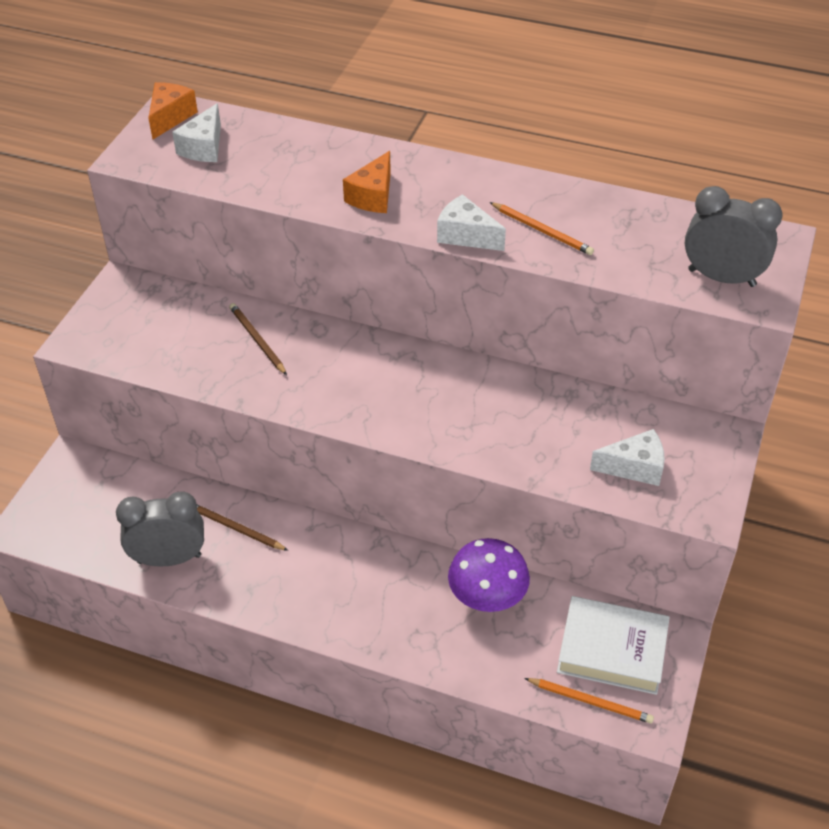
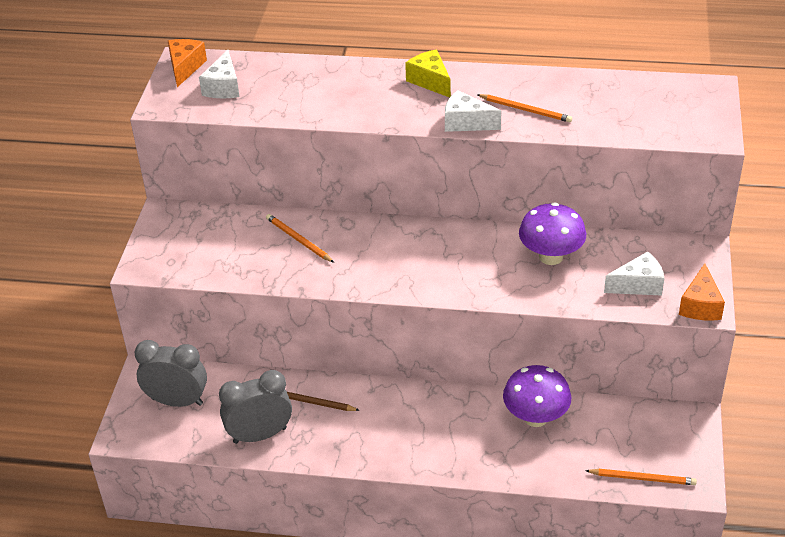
camera: 10 degrees left, 5 degrees down
brown pencil [229,303,287,375] -> orange pencil [266,214,334,263]
orange cheese [343,151,391,213] -> orange cheese moved to [679,263,725,321]
white book [557,596,670,695] -> none
grey clock [685,186,783,287] -> grey clock moved to [134,340,207,407]
none -> yellow cheese [405,50,451,98]
none -> purple mushroom [519,202,586,265]

